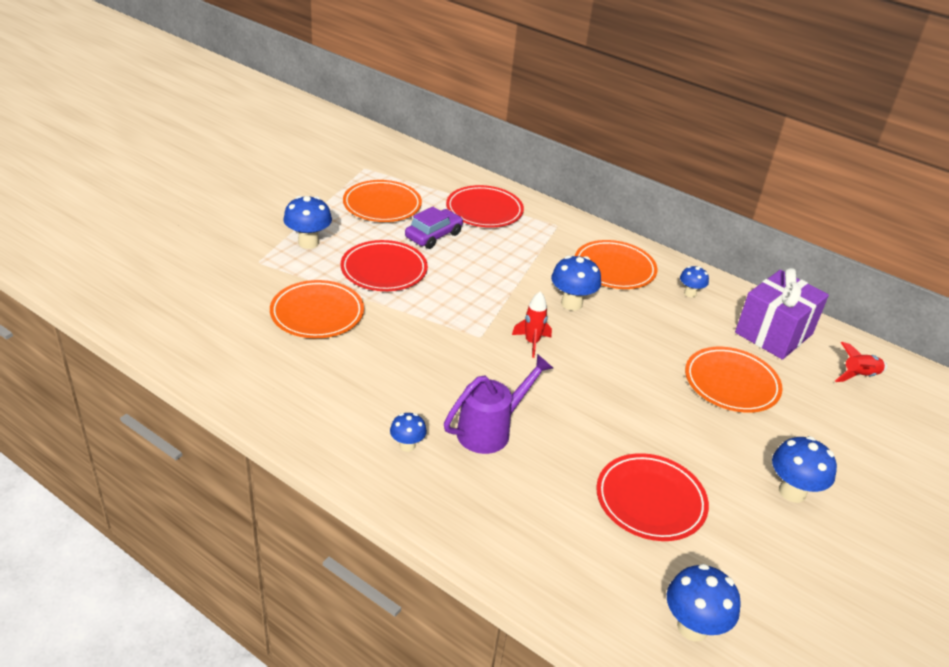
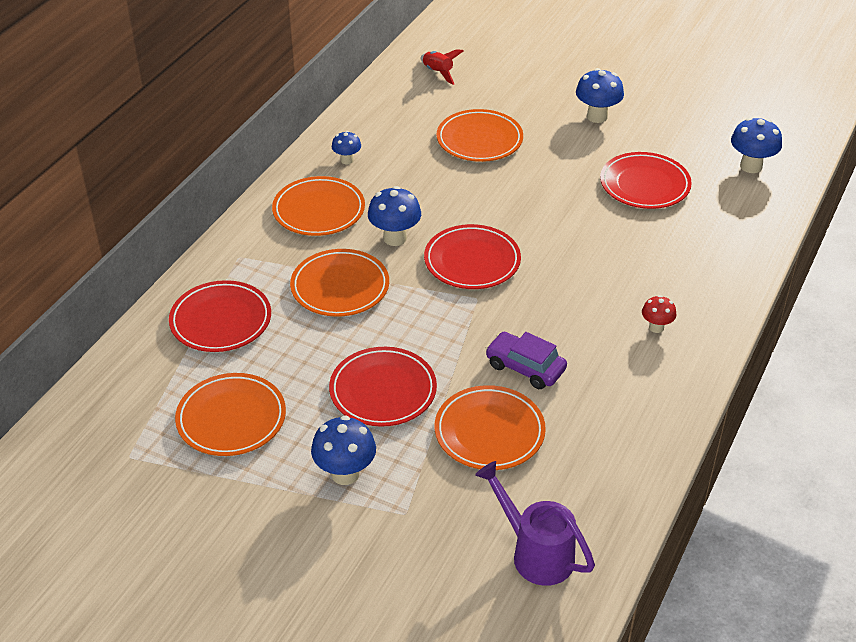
camera: 95 degrees left, 5 degrees up
blue mushroom [390,413,427,452] -> red mushroom [642,295,676,333]
purple car [405,207,463,249] -> purple car moved to [485,332,567,389]
purple watering can [444,354,553,454] -> purple watering can moved to [475,461,595,586]
red rocket [512,291,552,358] -> red plate [424,224,521,289]
purple gift [735,268,829,360] -> none
none -> orange plate [290,249,389,317]

